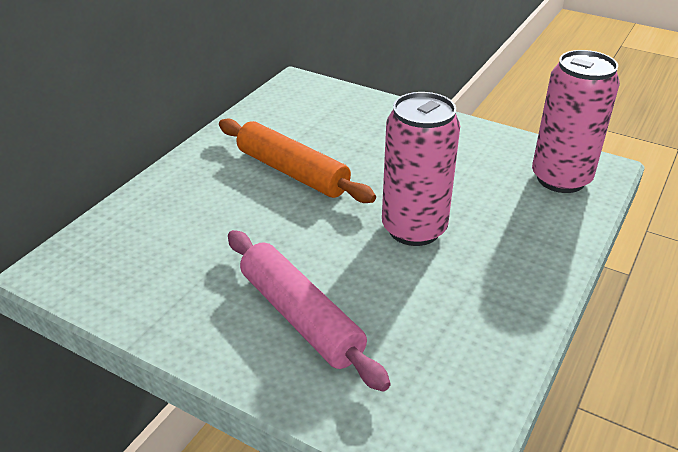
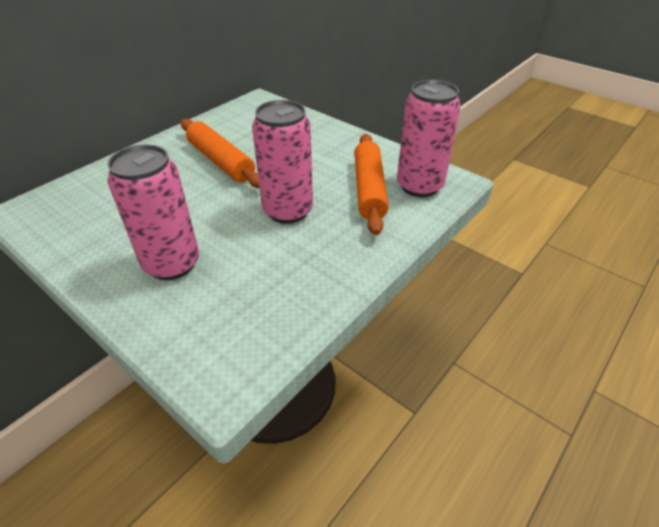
camera: 10 degrees right, 5 degrees up
pink rolling pin [228,230,391,392] -> pink can [108,145,199,280]
none -> orange rolling pin [354,134,389,235]

